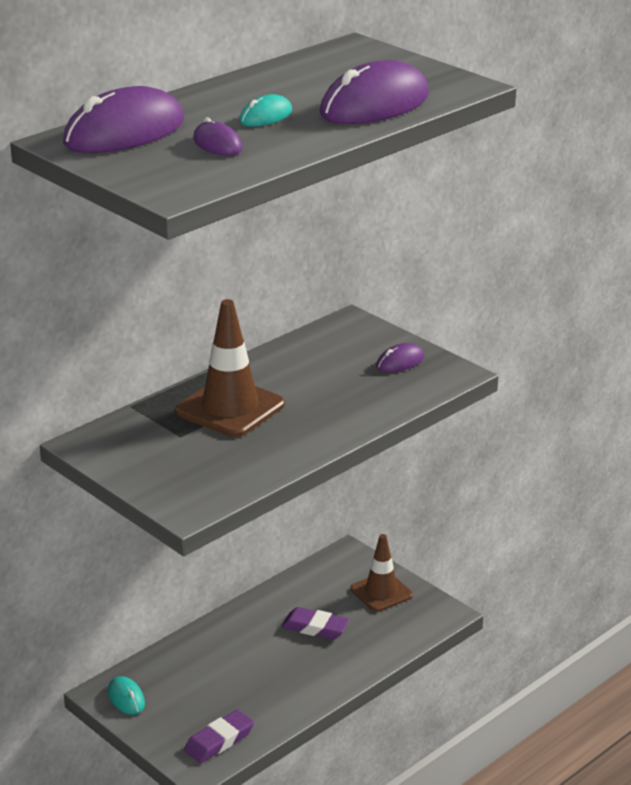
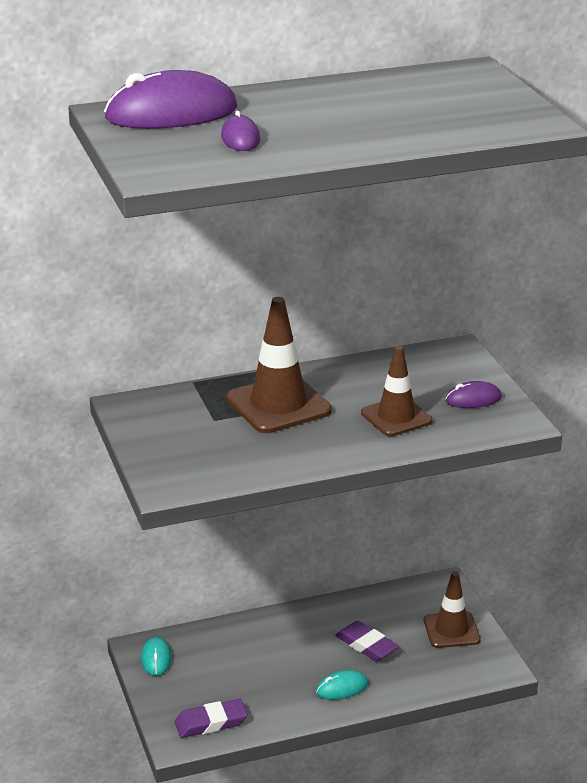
camera: 25 degrees right, 0 degrees up
turquoise mouse [239,94,292,126] -> turquoise mouse moved to [316,670,368,700]
purple mouse [320,60,429,124] -> none
none -> brown traffic cone [361,346,433,436]

